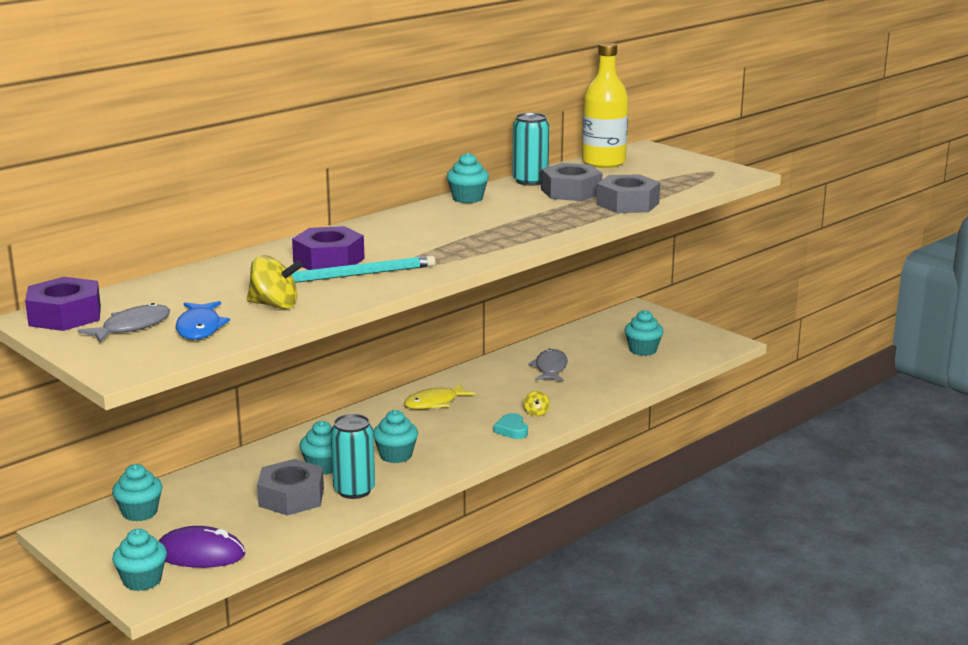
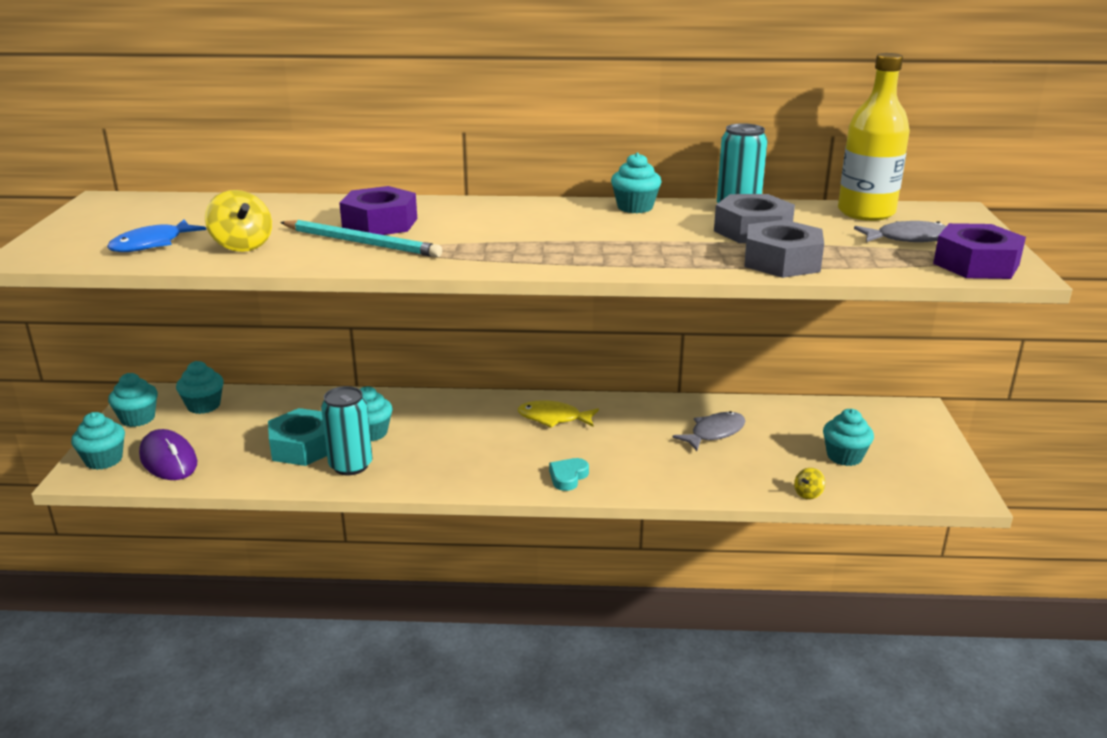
camera: 45 degrees right, 5 degrees up
purple nut [25,277,101,331] -> purple nut moved to [933,223,1026,279]
grey fish [78,303,170,343] -> grey fish moved to [854,221,946,242]
grey nut [257,459,324,516] -> turquoise nut [268,408,327,466]
turquoise cupcake [373,410,418,463] -> turquoise cupcake moved to [108,373,158,427]
yellow spinning top [524,391,550,416] -> yellow spinning top moved to [794,468,825,499]

